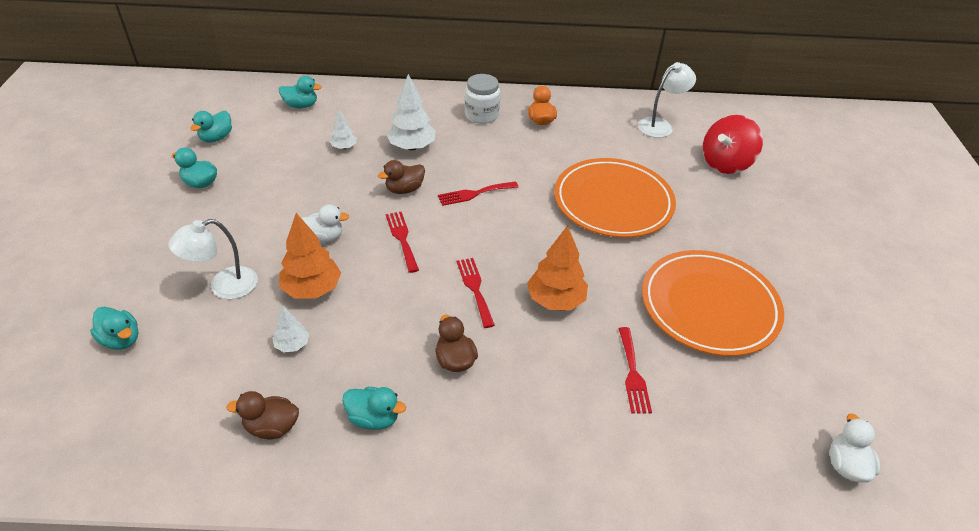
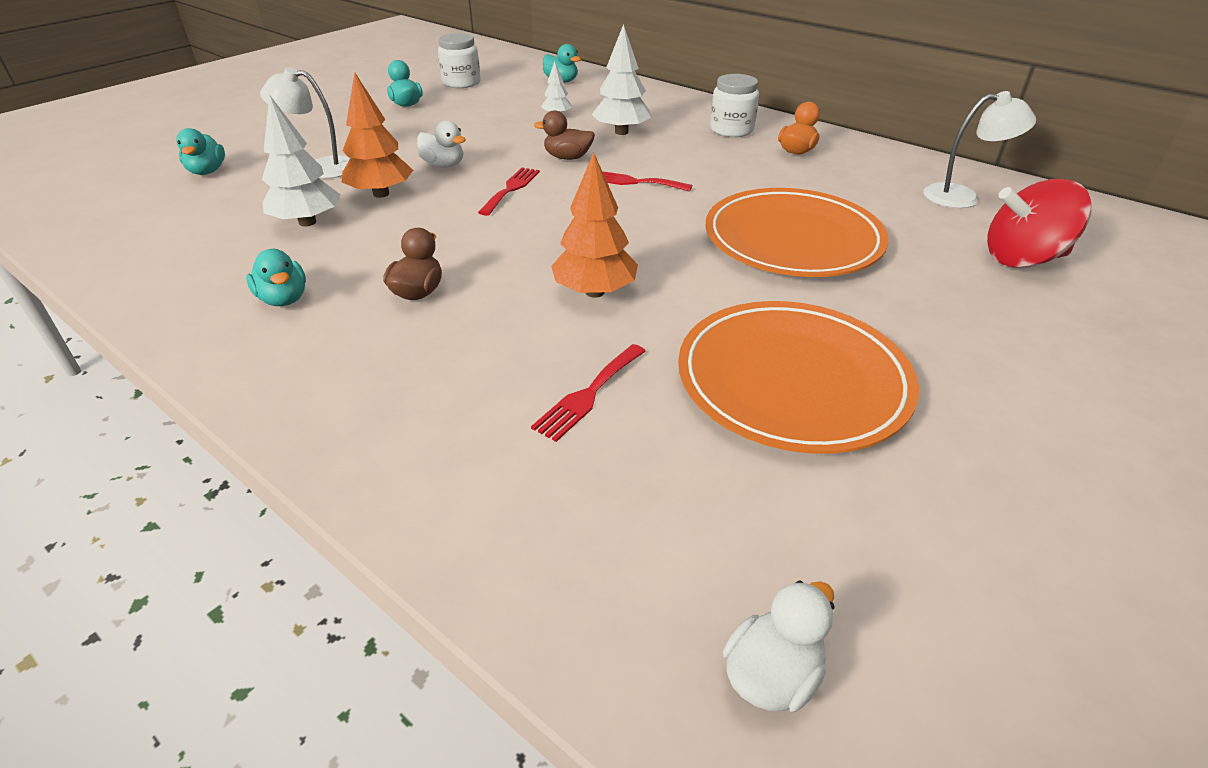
camera: 40 degrees right, 5 degrees down
turquoise duck [190,111,232,142] -> white jar [438,33,481,88]
brown duck [226,391,299,439] -> none
white tree [272,305,309,353] -> white tree [262,95,341,226], size x1.82
red fork [456,258,495,328] -> none

